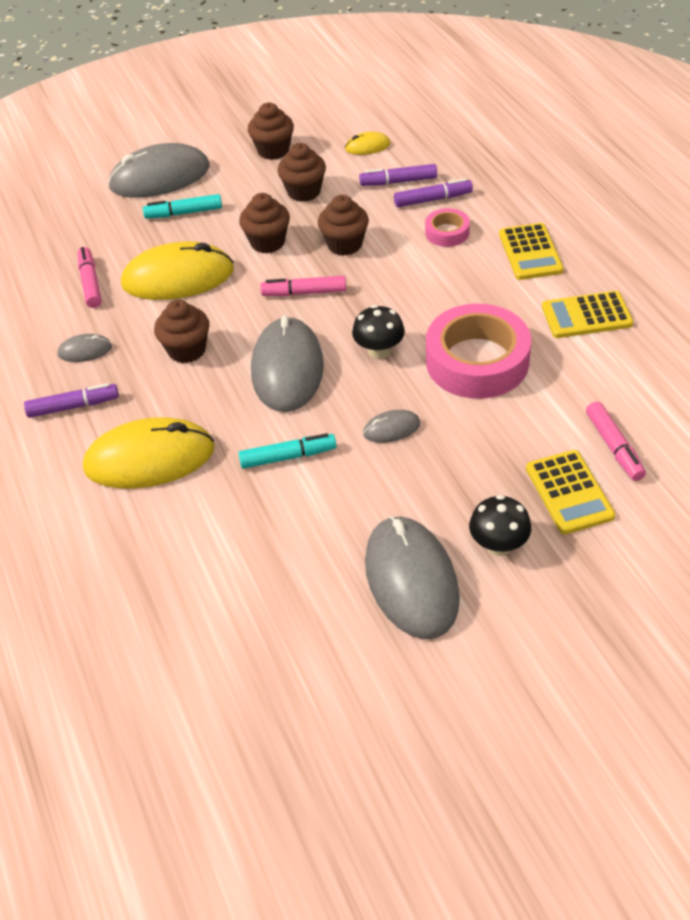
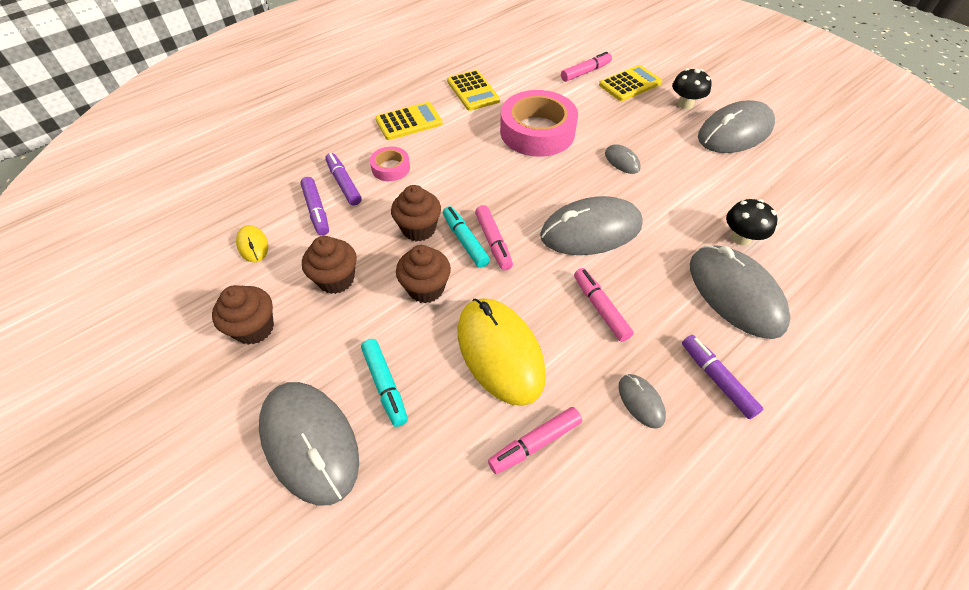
camera: 110 degrees left, 5 degrees up
yellow mouse [83,417,215,489] -> grey mouse [690,245,791,339]
brown cupcake [154,300,210,363] -> pink marker [574,268,634,342]
turquoise marker [238,433,336,469] -> turquoise marker moved to [443,206,490,268]
black mushroom [352,305,405,359] -> black mushroom moved to [726,199,777,246]

